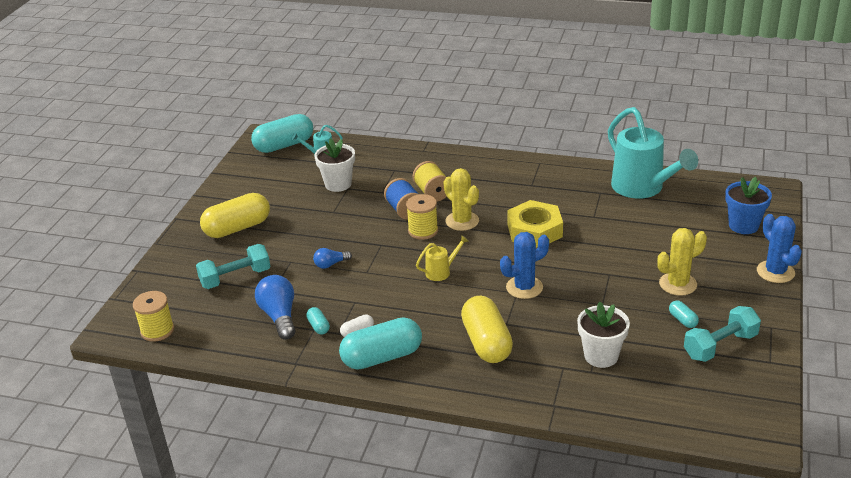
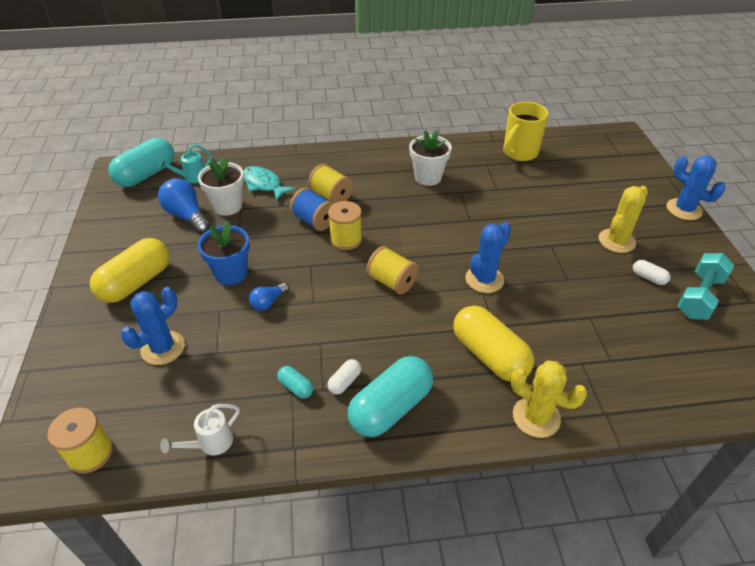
camera: 25 degrees left, 10 degrees up
turquoise dumbbell [196,244,271,289] -> blue cactus [121,287,185,365]
blue light bulb [255,275,295,339] -> blue light bulb moved to [158,178,211,234]
yellow watering can [416,235,469,281] -> yellow spool [366,246,419,295]
yellow cactus [443,168,479,231] -> yellow cactus moved to [510,361,588,438]
yellow nut [507,200,563,247] -> none
white flower pot [577,302,630,368] -> white flower pot moved to [409,130,452,186]
turquoise watering can [608,107,698,199] -> yellow mug [503,102,549,161]
turquoise capsule [669,300,699,328] -> white capsule [633,260,670,285]
blue flower pot [725,177,772,234] -> blue flower pot moved to [198,221,250,285]
none -> white watering can [160,404,240,455]
none -> turquoise fish [243,166,296,201]

